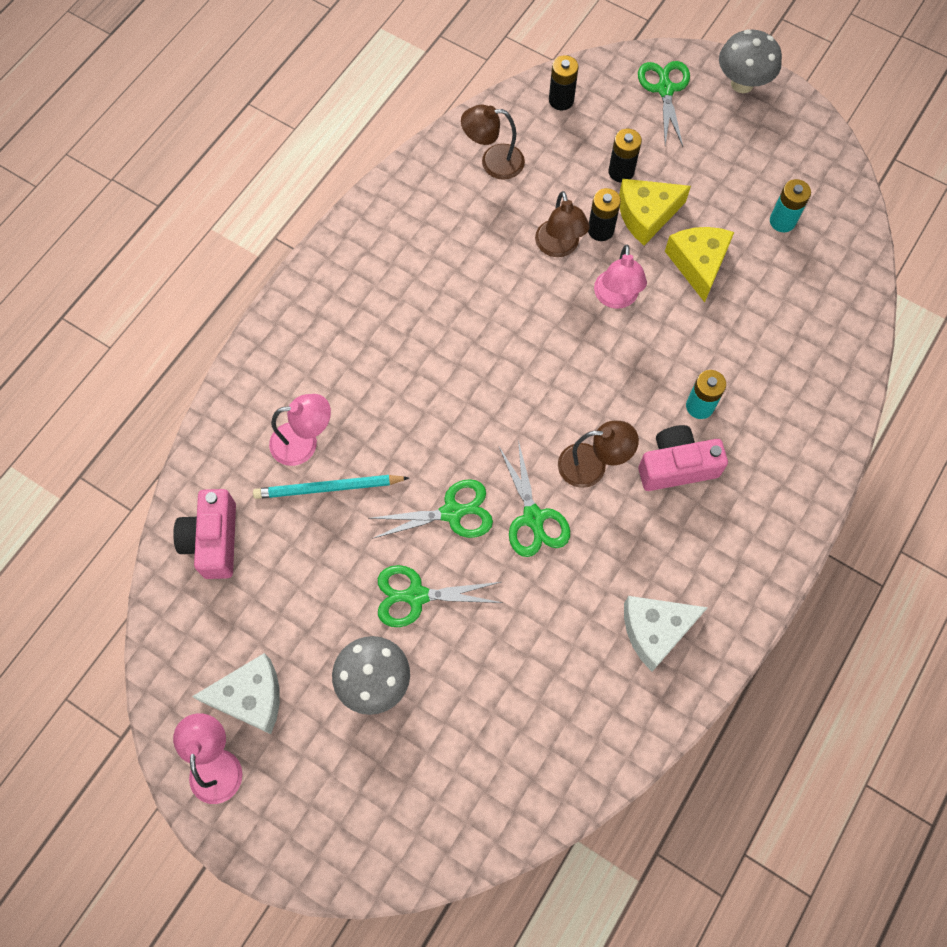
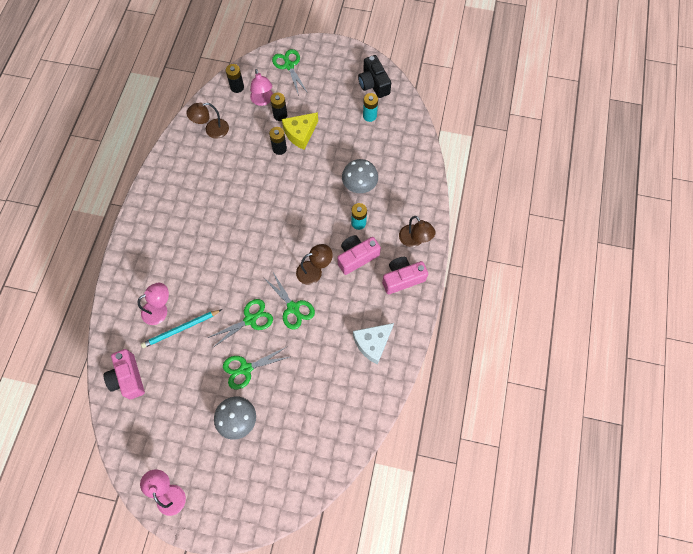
camera: 20 degrees left, 0 degrees up
white cheese [192,653,280,734] -> none
brown lamp [535,191,590,257] -> brown lamp moved to [399,216,436,247]
pink lamp [594,245,647,309] -> pink lamp moved to [250,69,273,106]
yellow cheese [665,227,734,302] -> none
grey mushroom [719,29,782,93] -> grey mushroom moved to [342,159,378,193]
none -> black camera [358,55,391,98]
none -> pink camera [382,257,428,294]

